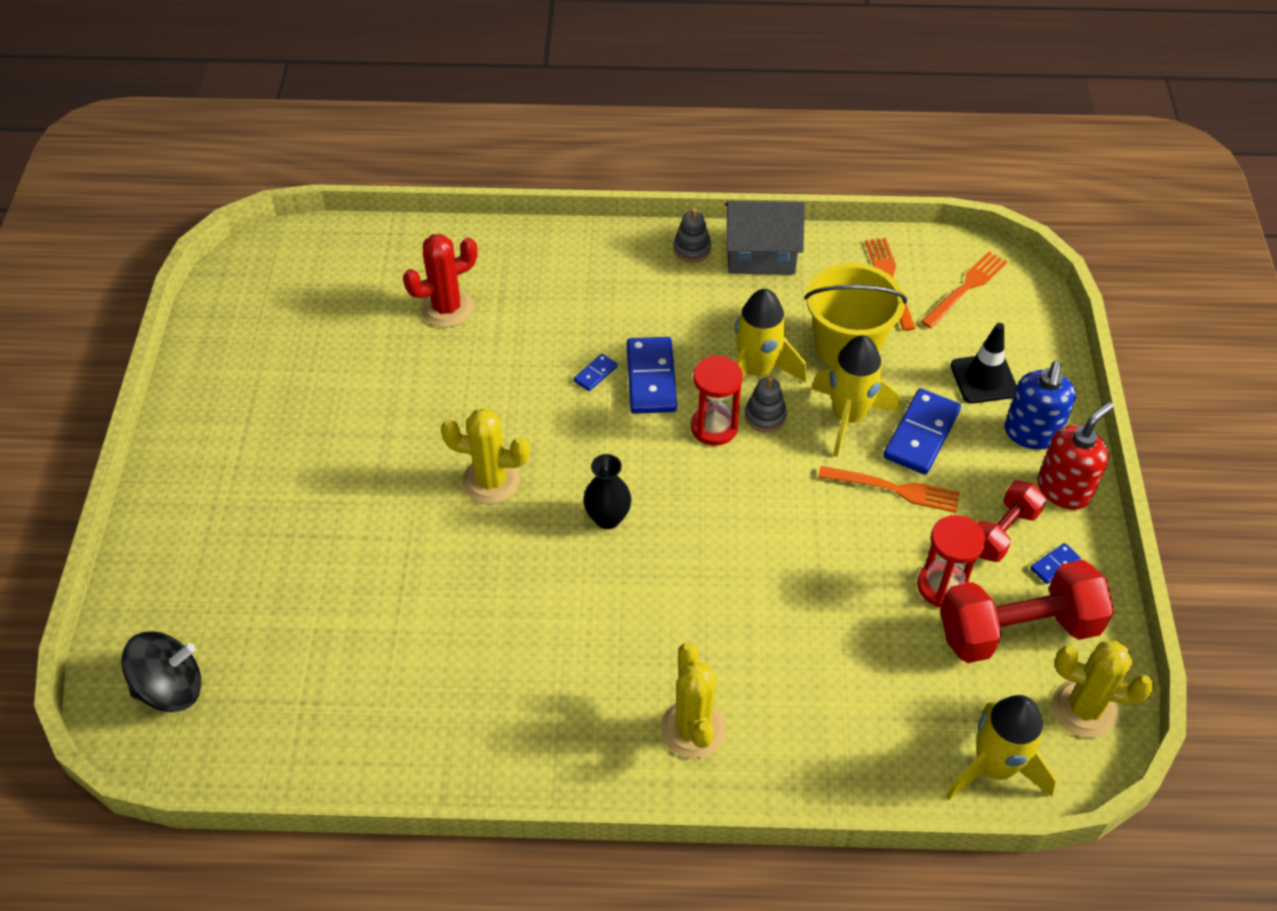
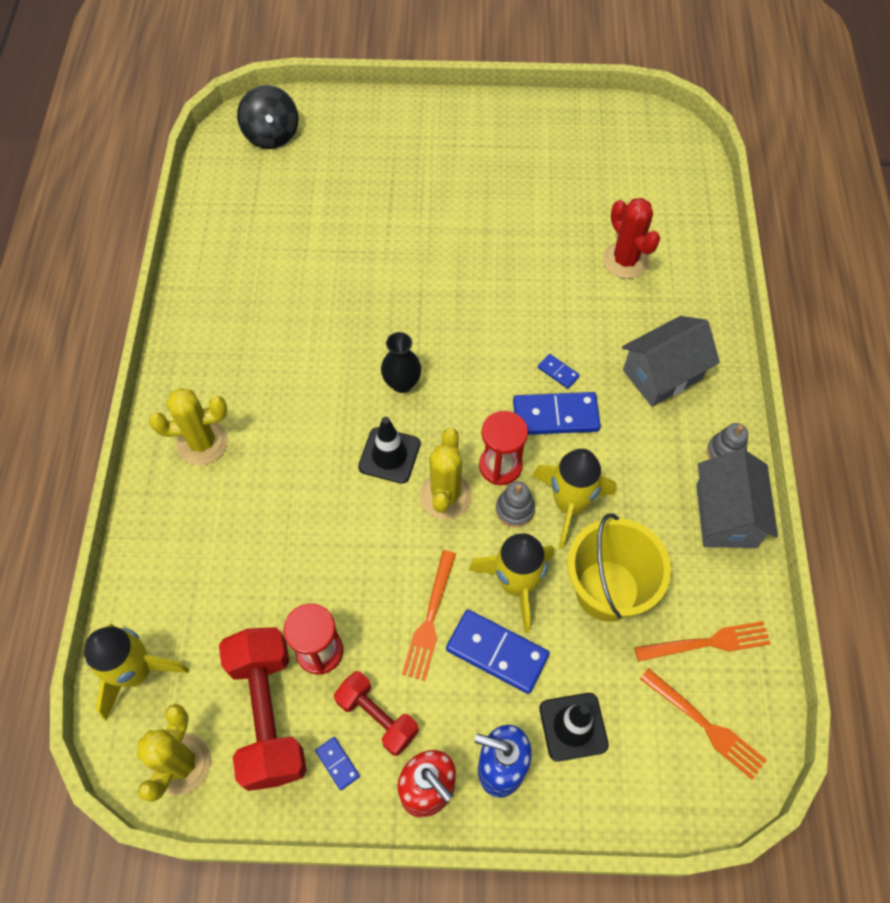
camera: 90 degrees right, 10 degrees up
yellow cactus [441,408,530,504] -> yellow cactus moved to [419,428,472,519]
none -> black traffic cone [358,417,421,484]
none -> grey house [622,316,720,407]

